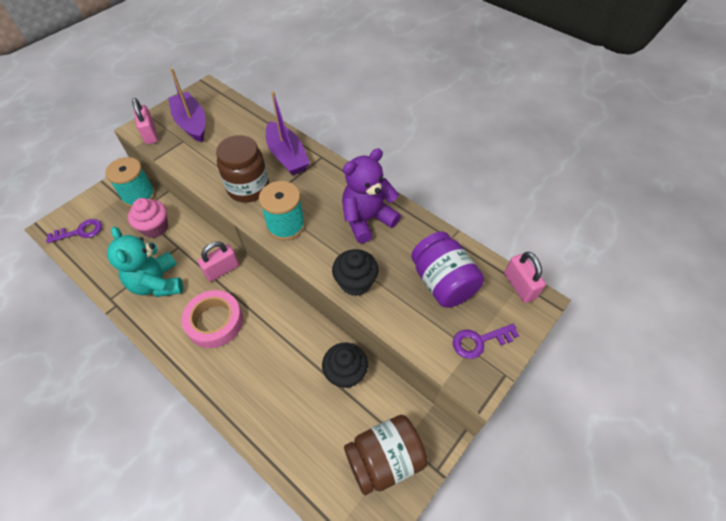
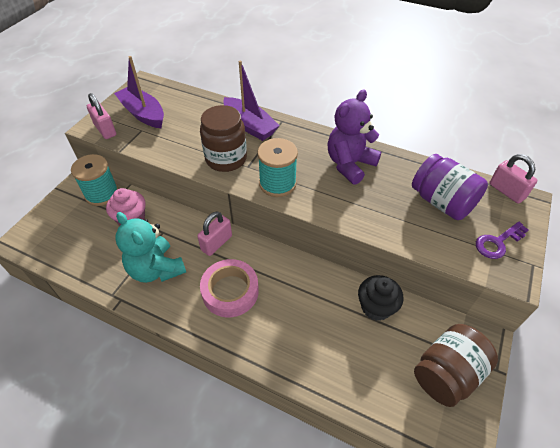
camera: 15 degrees left, 5 degrees down
purple key [46,219,102,243] -> none
black cupcake [332,249,379,296] -> none

